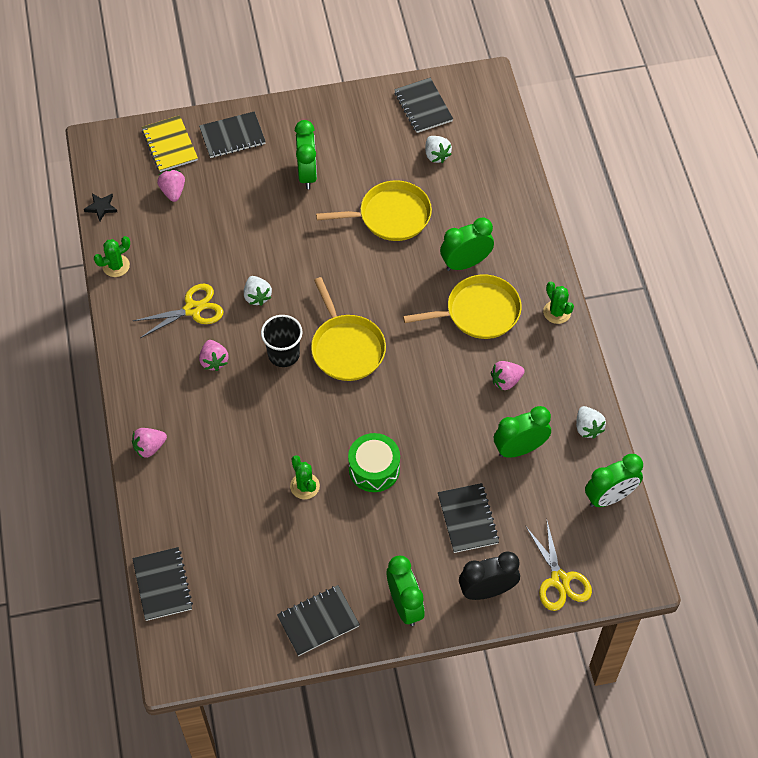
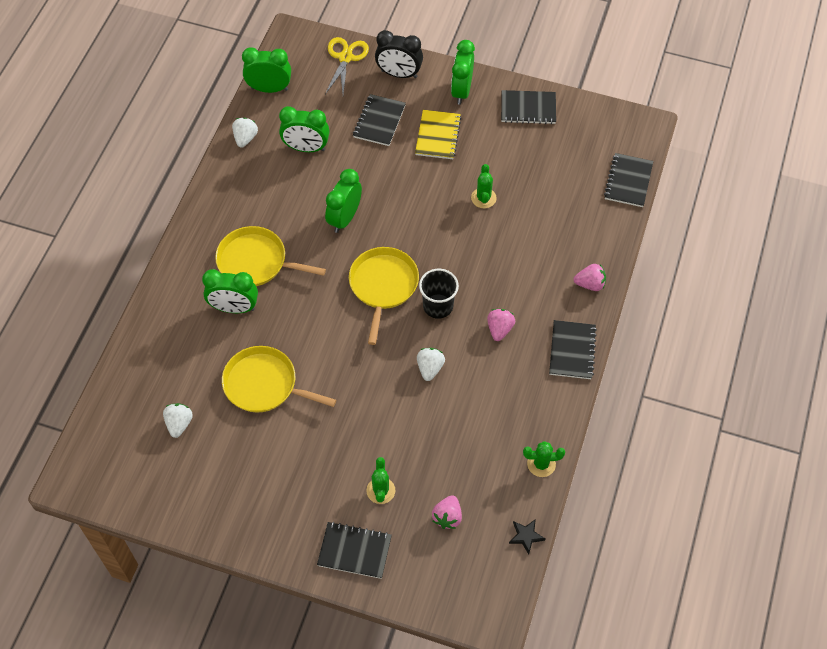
camera: 150 degrees left, 0 degrees up
yellow scissors [133,284,224,338] -> none
yellow notebook [142,115,198,172] -> yellow notebook moved to [415,110,461,159]
green clock [295,120,317,189] -> green clock moved to [325,169,362,233]
green drum [348,433,400,492] -> none
black notebook [394,78,453,133] -> black notebook moved to [549,320,597,379]
pink strawberry [491,361,525,390] -> none
green cactus [543,282,574,324] -> green cactus moved to [366,457,396,504]

